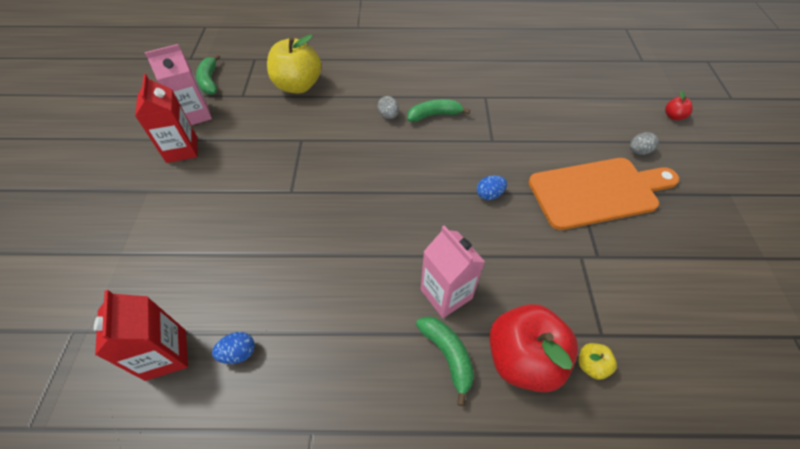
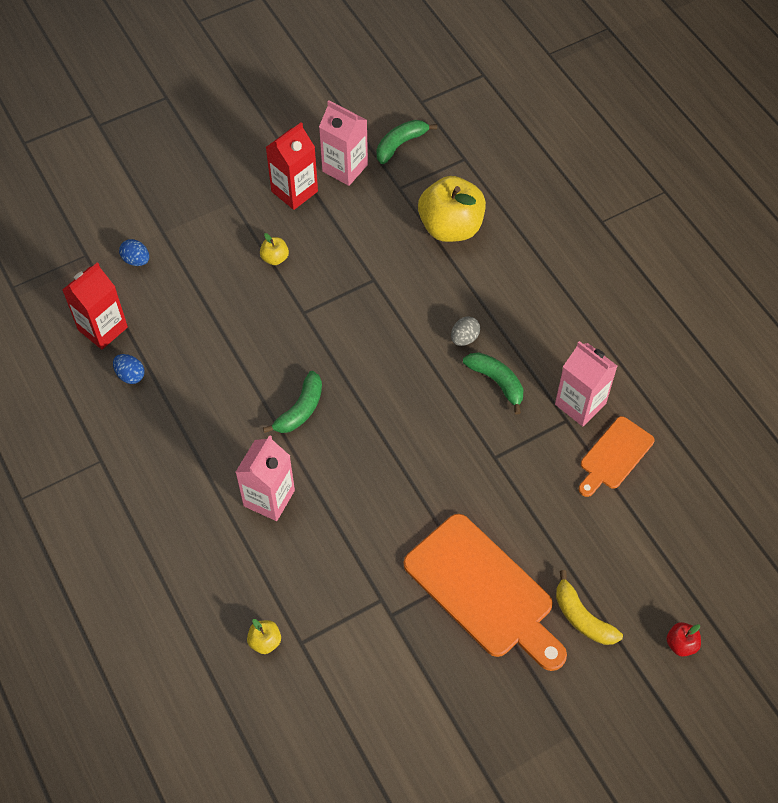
camera: 60 degrees right, 5 degrees up
green banana [416,316,474,406] -> green banana moved to [263,371,322,433]
blue egg [477,175,507,200] -> blue egg moved to [119,239,149,266]
red apple [489,304,578,392] -> none
grey egg [630,132,659,155] -> yellow banana [556,570,623,645]
none -> yellow apple [260,233,289,265]
none -> pink carton [555,341,617,426]
none -> orange cutting board [579,416,655,497]

